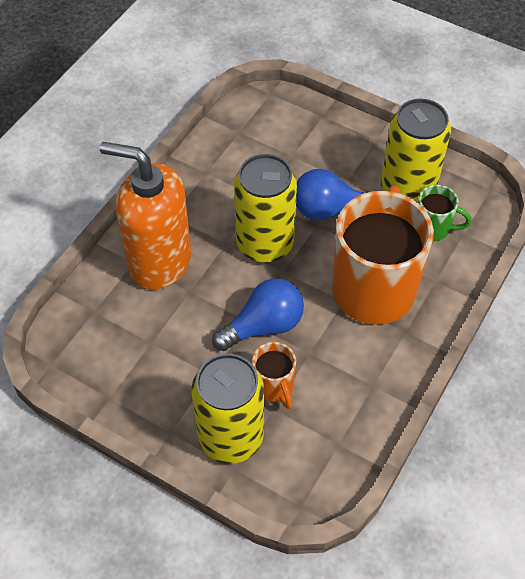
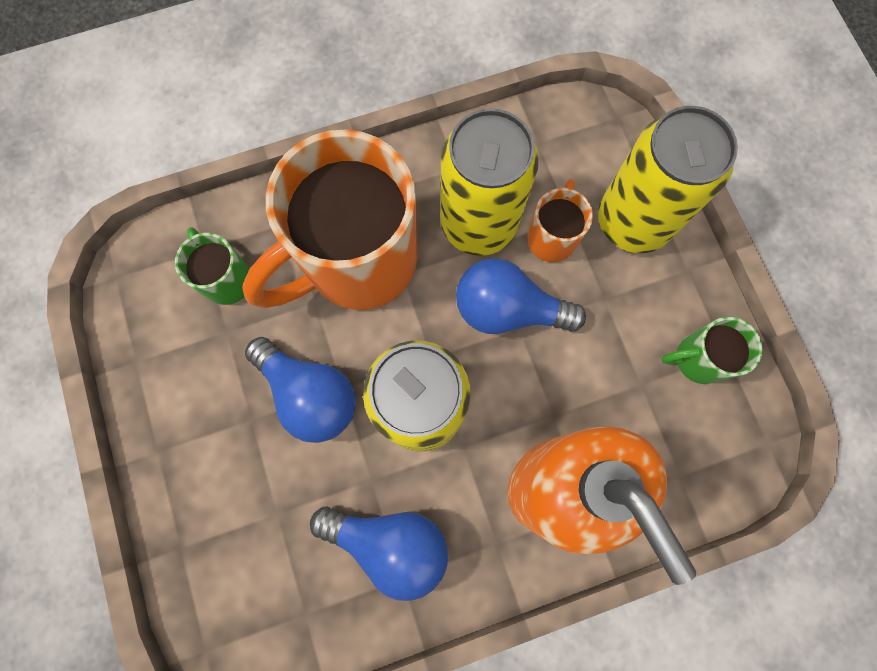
camera: 140 degrees left, 20 degrees up
yellow can [381,99,451,203] -> yellow can moved to [440,108,539,256]
none -> blue light bulb [310,507,448,601]
none -> green mug [661,317,763,384]

